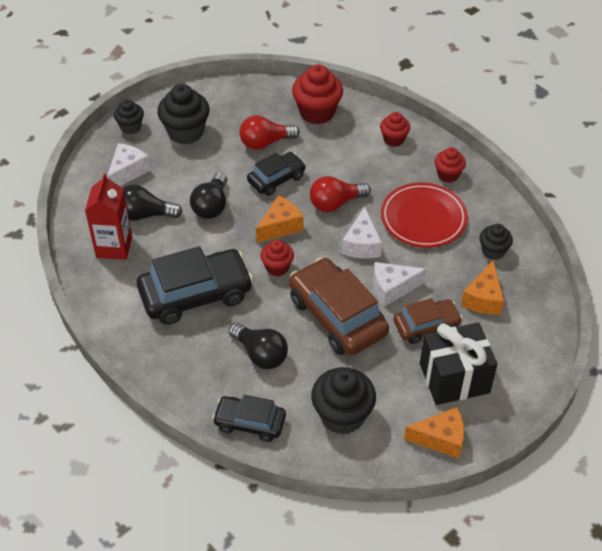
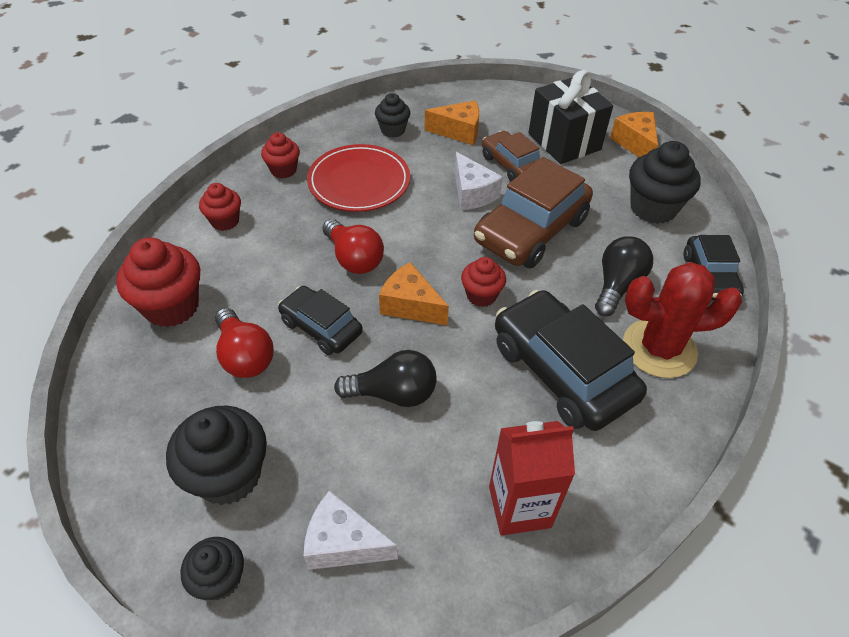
camera: 105 degrees left, 0 degrees up
black light bulb [123,184,182,221] -> none
white cheese [342,207,382,258] -> none
none -> red cactus [623,262,742,378]

